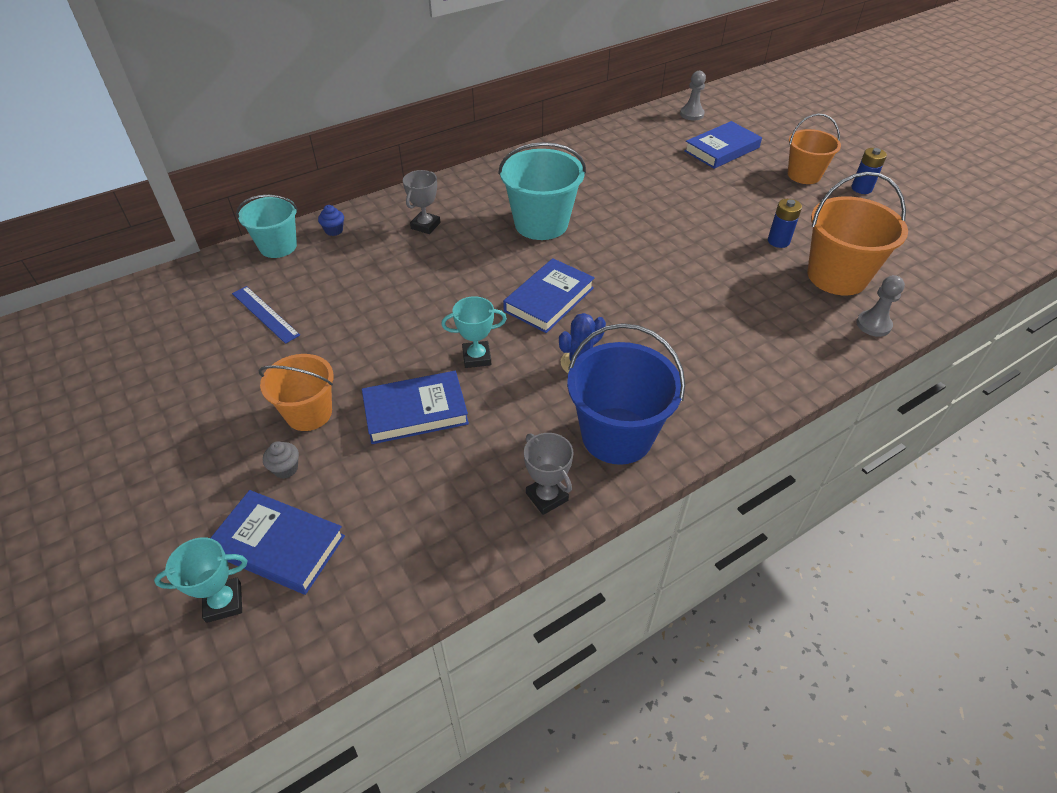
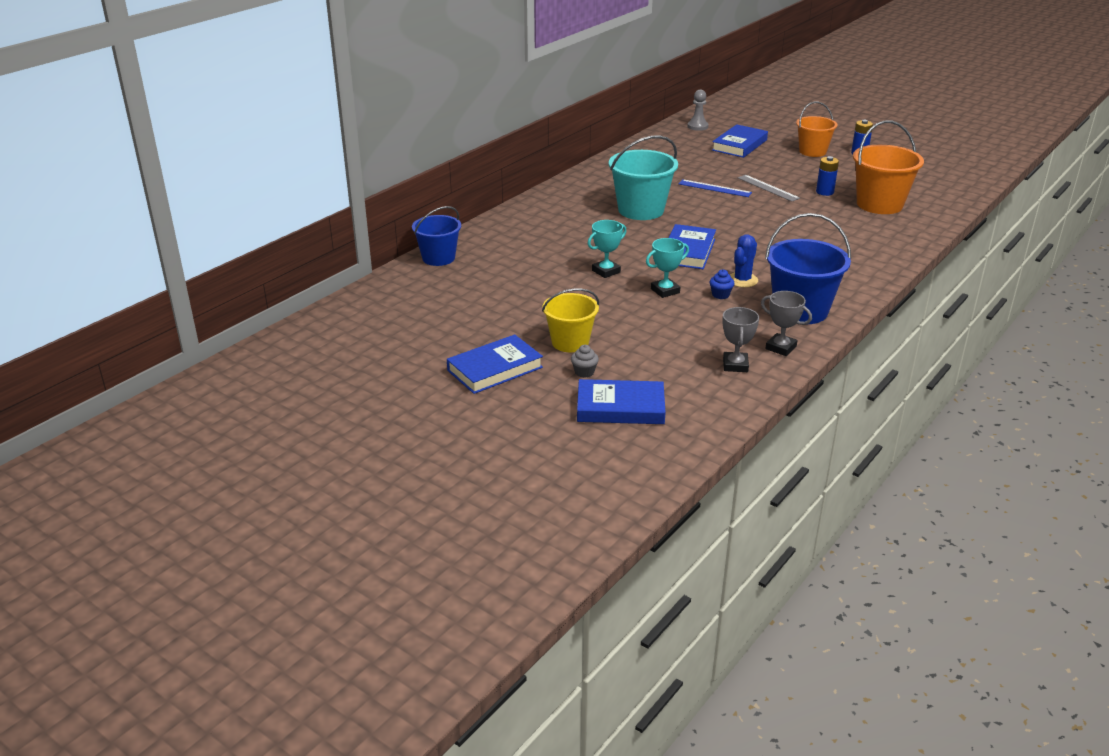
camera: 20 degrees left, 15 degrees down
turquoise trophy [154,537,247,623] -> turquoise trophy moved to [587,220,627,278]
blue ruler [232,286,300,344] -> blue ruler moved to [679,179,752,197]
turquoise bucket [236,195,298,258] -> blue bucket [412,206,461,266]
orange bucket [259,354,334,431] -> yellow bucket [542,288,599,352]
blue cupcake [318,205,344,236] -> blue cupcake moved to [710,269,734,299]
blue book [362,371,469,444] -> blue book moved to [447,334,543,394]
grey trophy [403,170,441,234] -> grey trophy moved to [722,307,759,372]
grey pawn [857,275,905,337] -> none
none -> grey ruler [738,175,800,202]

